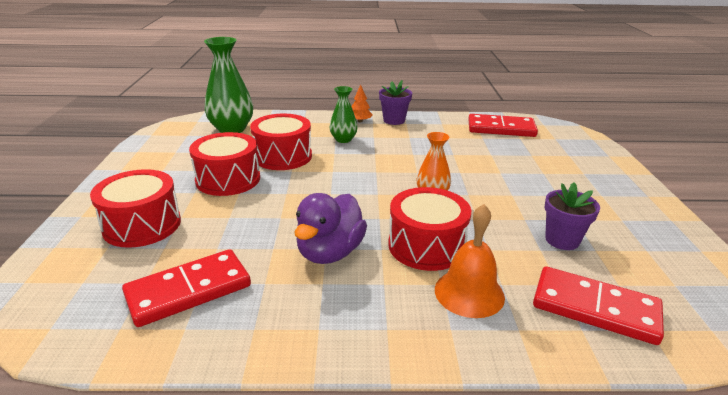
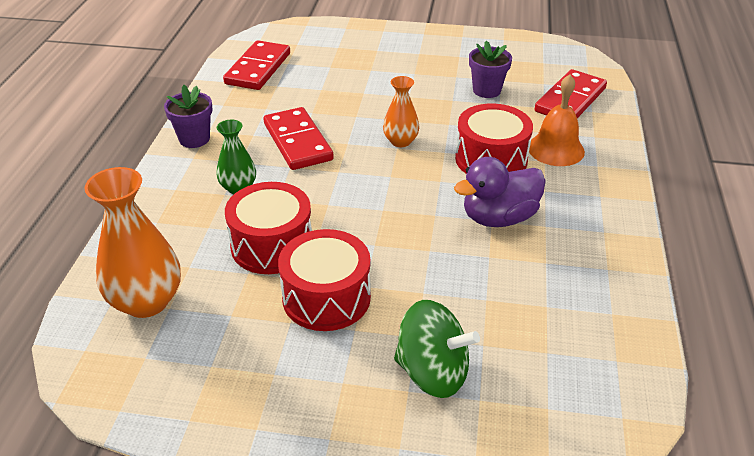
camera: 80 degrees left, 10 degrees up
red drum [90,169,181,248] -> green spinning top [394,300,480,398]
red domino [122,249,251,327] -> red domino moved to [264,107,334,170]
green vase [204,37,253,133] -> orange vase [84,167,181,318]
purple duck [294,193,367,264] -> purple duck turned 120 degrees clockwise [454,157,546,227]
orange tree [351,85,373,122] -> none

